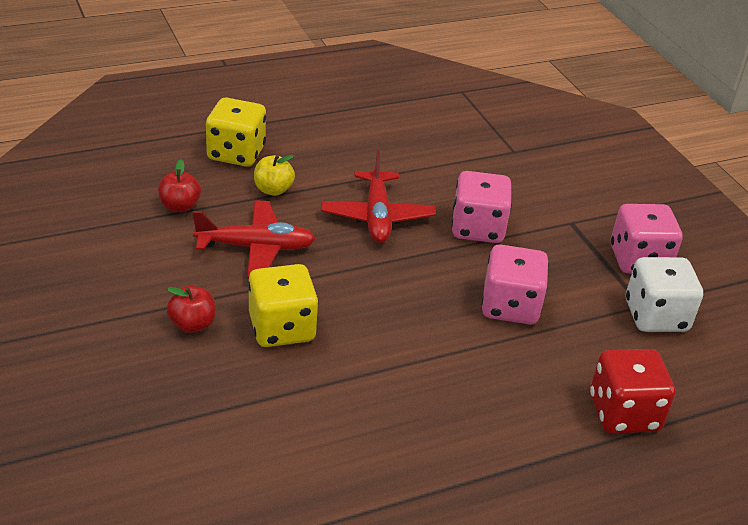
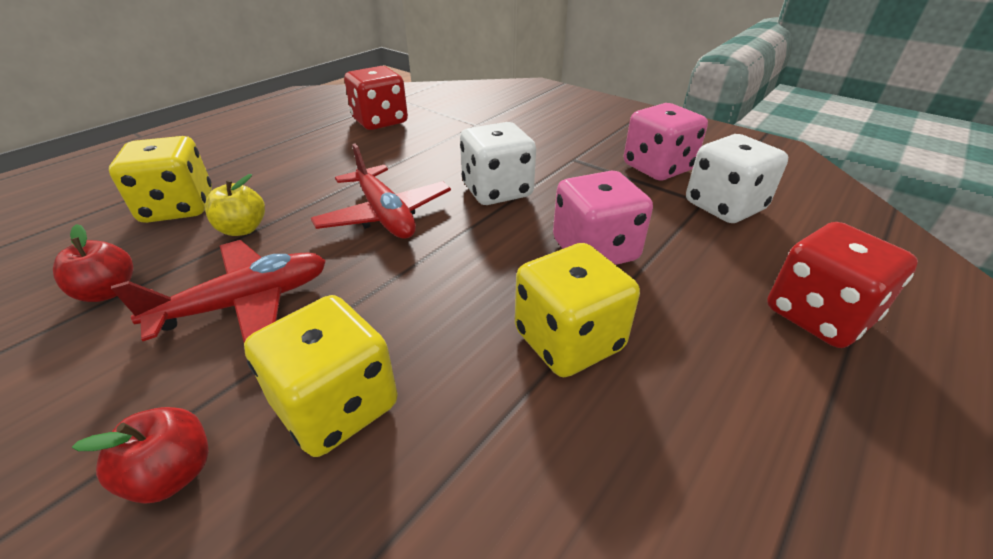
camera: 25 degrees left, 0 degrees up
pink dice [452,171,512,243] -> white dice [460,122,536,205]
none -> red dice [344,66,408,130]
none -> yellow dice [515,243,640,377]

